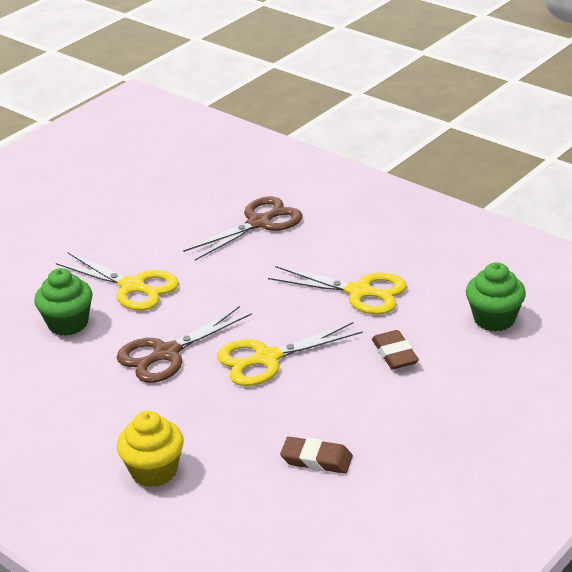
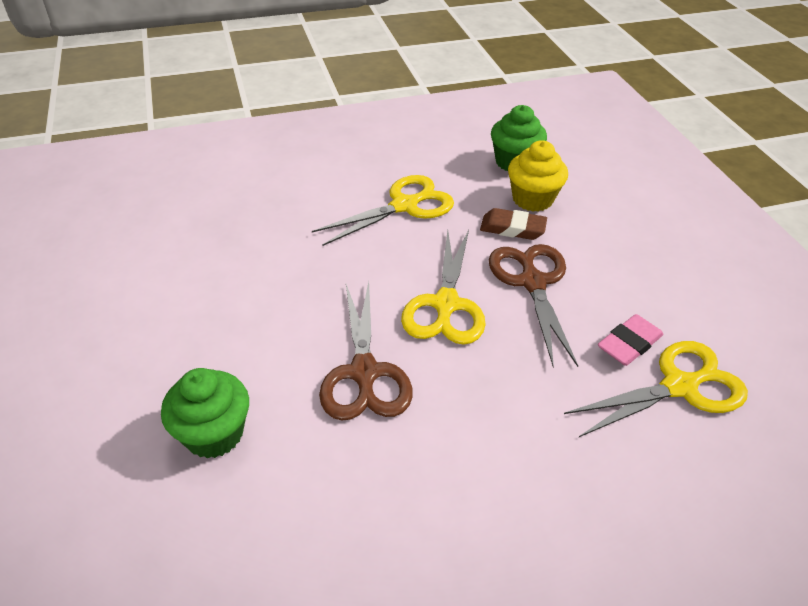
camera: 60 degrees left, 10 degrees up
yellow scissors [56,253,179,311] -> yellow scissors moved to [564,341,748,437]
yellow cupcake [117,411,184,487] -> yellow cupcake moved to [508,140,568,212]
brown scissors [183,197,303,261] -> brown scissors moved to [489,244,578,367]
brown eraser [280,437,353,474] -> pink eraser [598,314,663,366]

